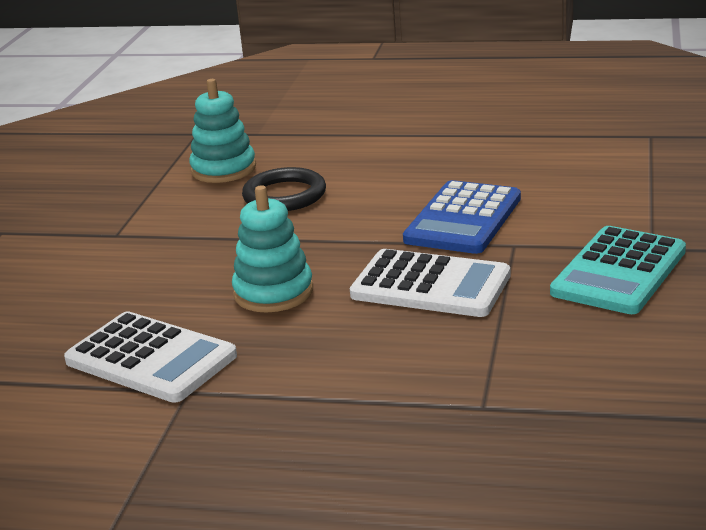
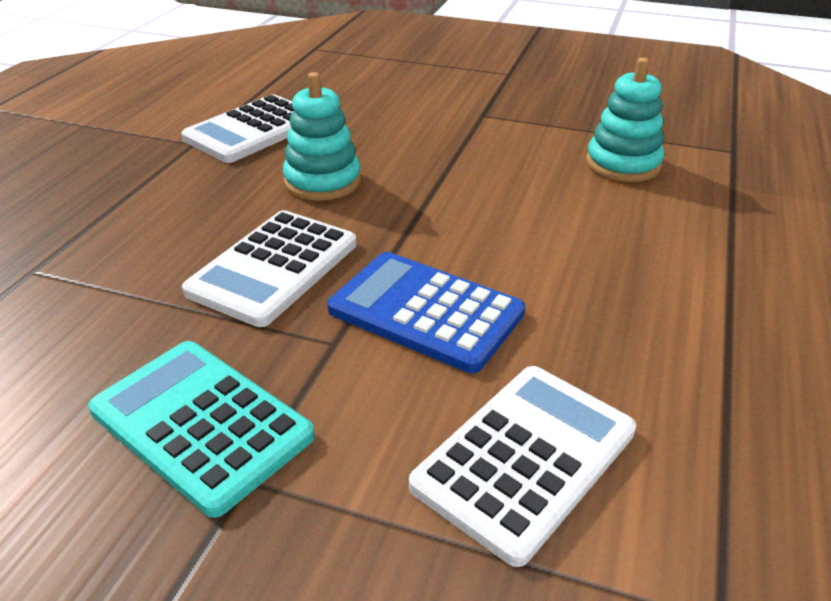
camera: 95 degrees right, 10 degrees up
black ring [242,167,326,211] -> none
none -> white calculator [409,366,636,567]

